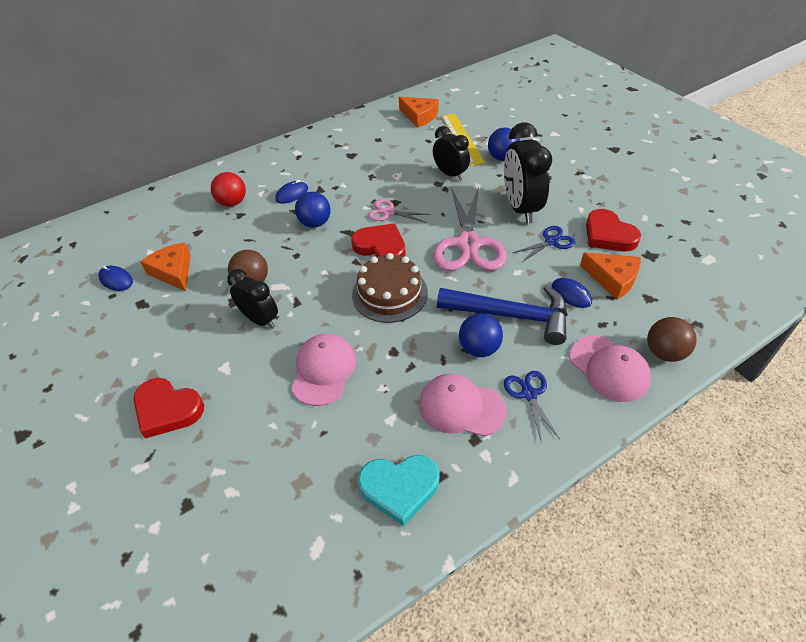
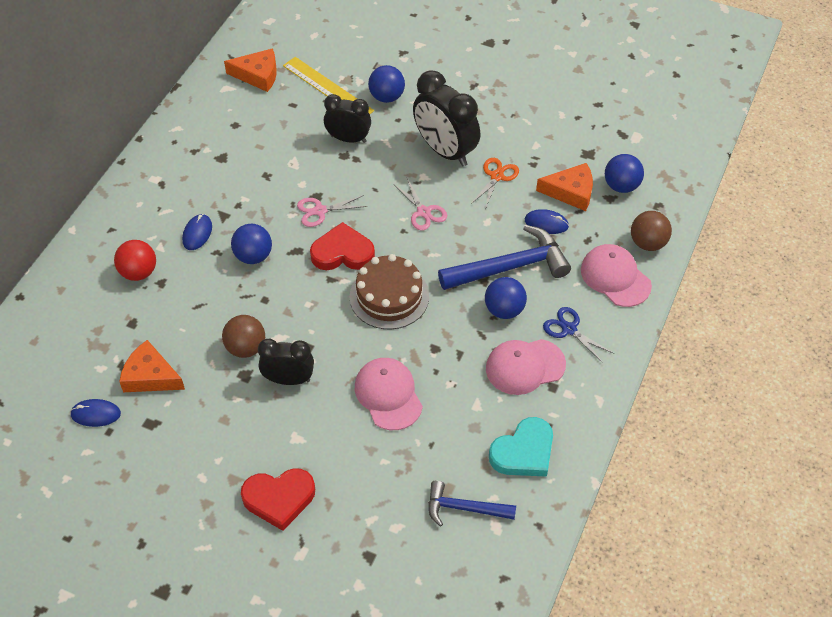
camera: 35 degrees left, 5 degrees up
pink scissors [433,187,507,271] -> pink scissors [393,178,447,231], size x0.49
blue scissors [513,226,576,262] -> orange scissors [471,158,519,209]
pink cap [570,336,651,402] -> pink cap turned 150 degrees counterclockwise [581,244,652,307]
red heart [586,209,641,251] -> none
none -> blue hammer [428,481,516,527]
none -> blue ball [605,154,644,193]

